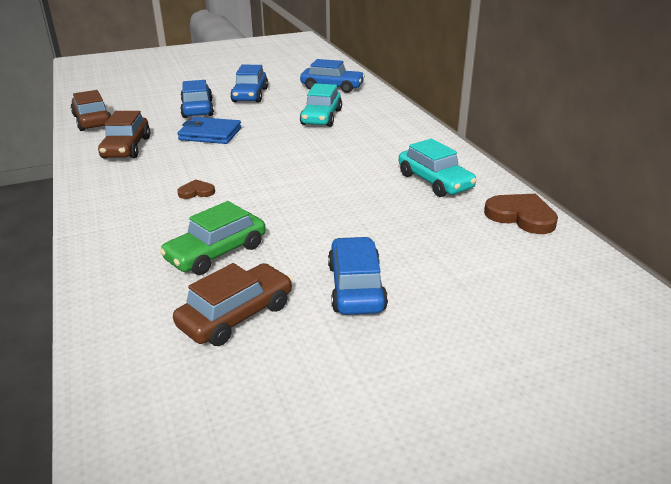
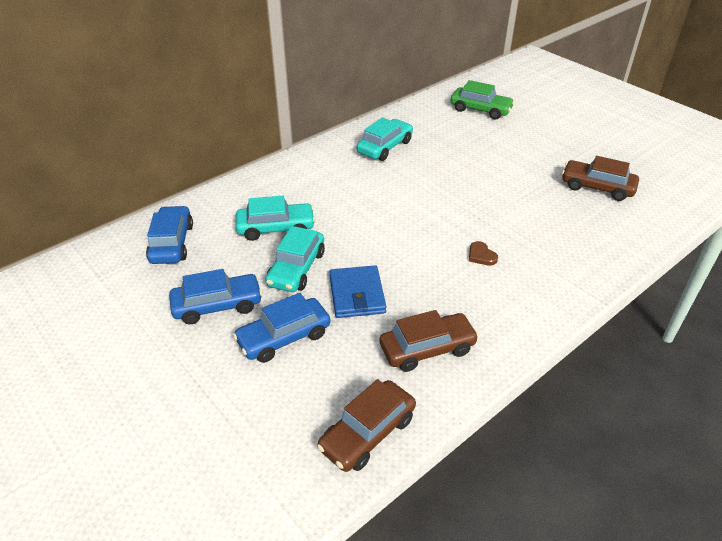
camera: 110 degrees left, 10 degrees up
green car [160,201,266,275] -> green car moved to [450,80,515,119]
blue car [328,237,388,315] -> none
brown heart [484,194,558,234] -> none
none -> turquoise car [265,226,325,292]

